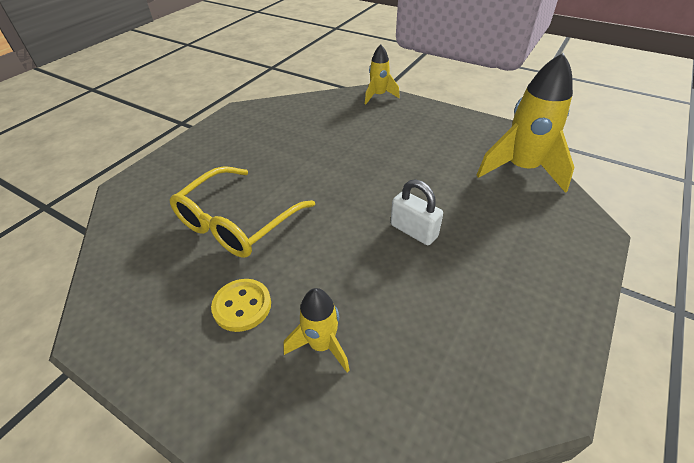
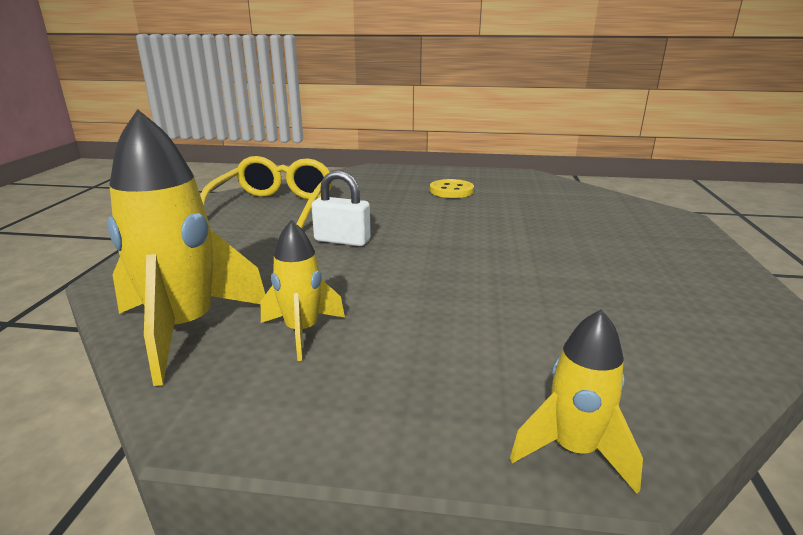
camera: 155 degrees right, 20 degrees down
yellow glasses [170,166,315,258] -> yellow glasses moved to [200,156,332,229]
yellow rocket [284,288,349,372] -> yellow rocket moved to [261,220,345,361]

